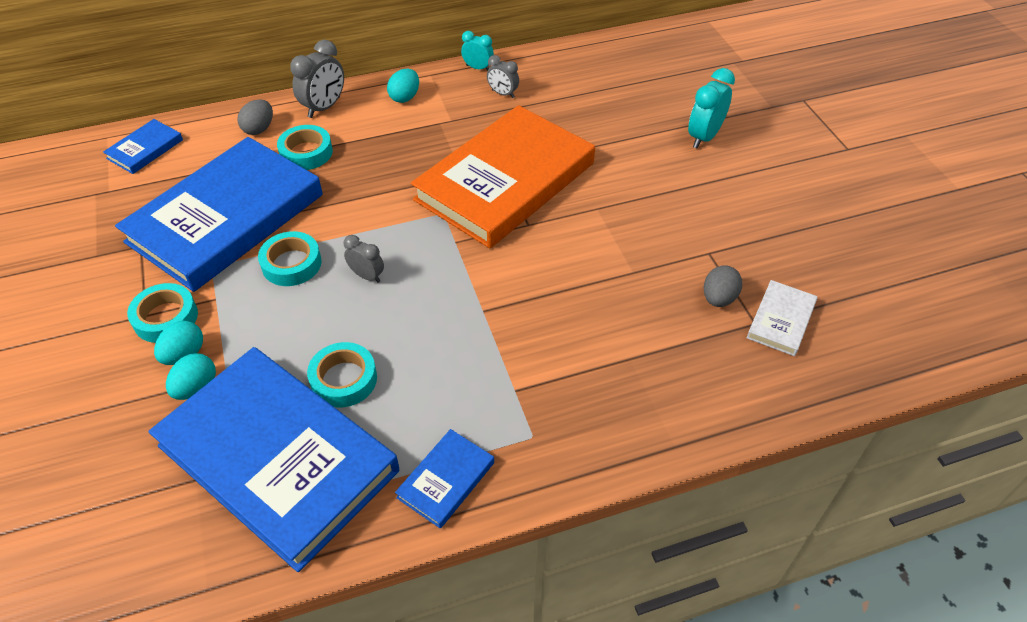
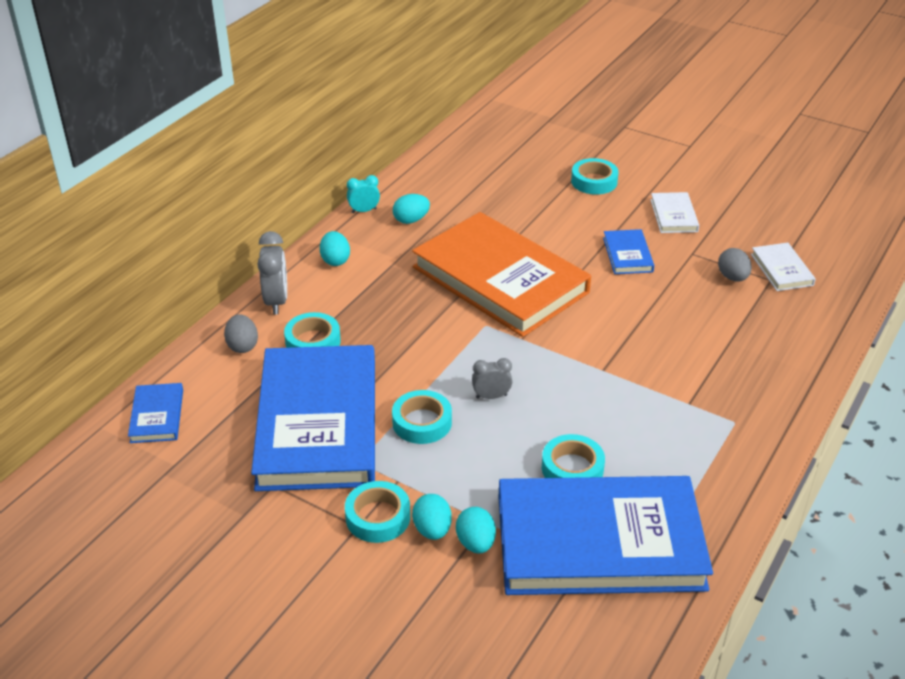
camera: 40 degrees left, 10 degrees down
blue book [395,429,494,529] -> blue book moved to [603,229,654,274]
orange book [411,105,595,248] -> orange book turned 45 degrees counterclockwise [412,212,591,337]
grey clock [487,55,519,98] -> turquoise egg [393,194,430,224]
turquoise clock [688,68,735,148] -> turquoise tape [571,158,619,195]
none -> white book [650,192,699,233]

